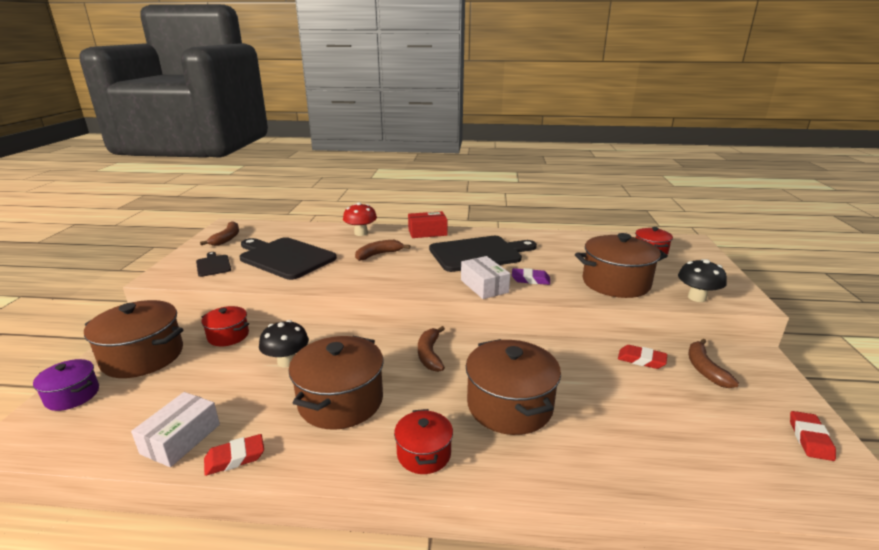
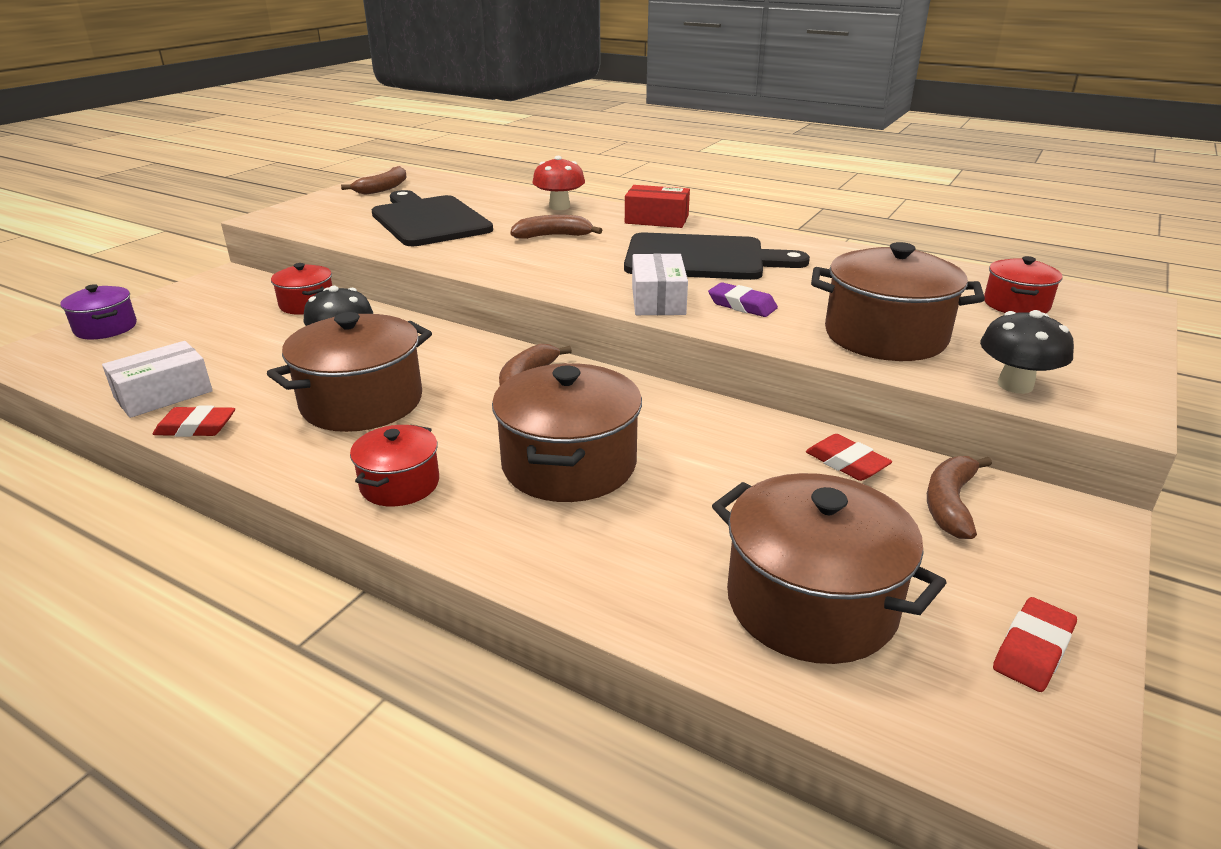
camera: 25 degrees right, 5 degrees up
brown pot [84,300,184,378] -> brown pot moved to [712,473,947,664]
black cutting board [196,252,231,277] -> none

